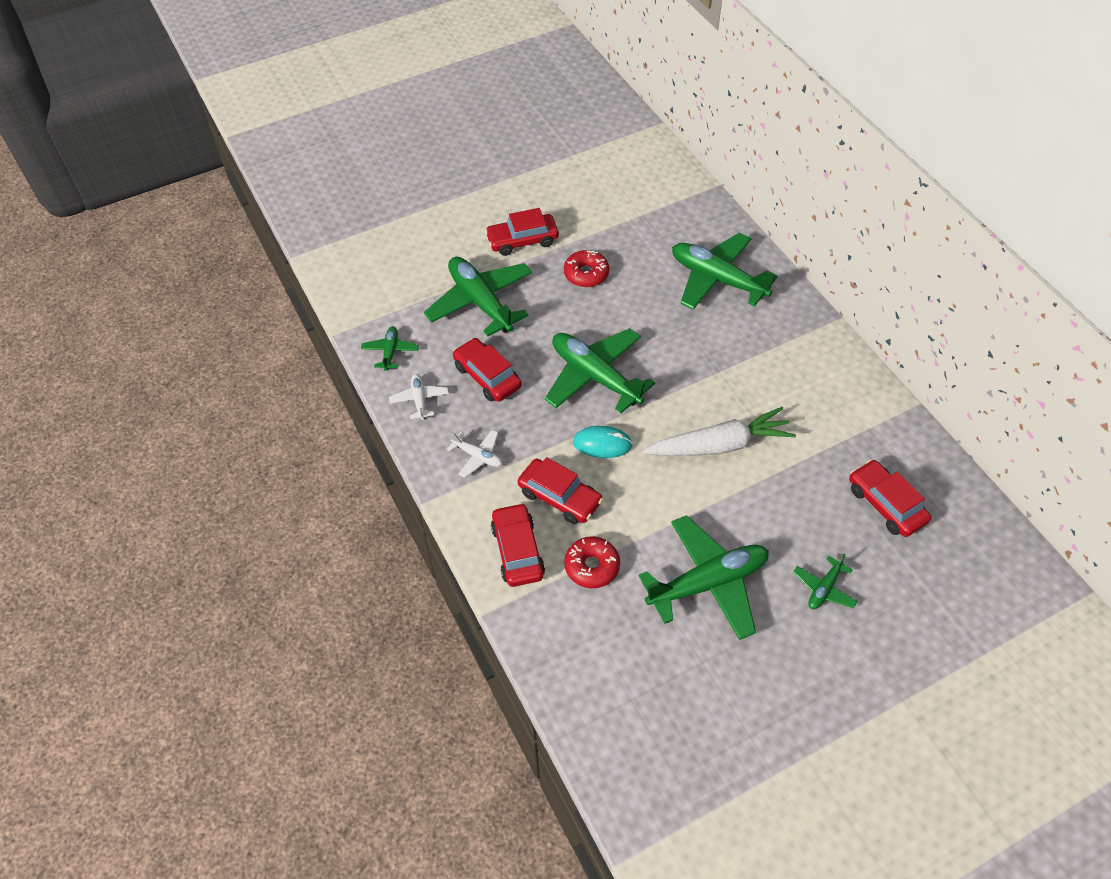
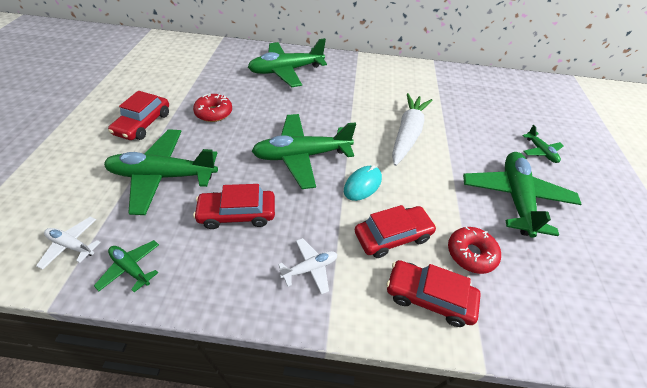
camera: 60 degrees left, 5 degrees down
white plane [389,374,449,420] -> white plane moved to [36,217,101,270]
red car [849,459,931,537] -> none

